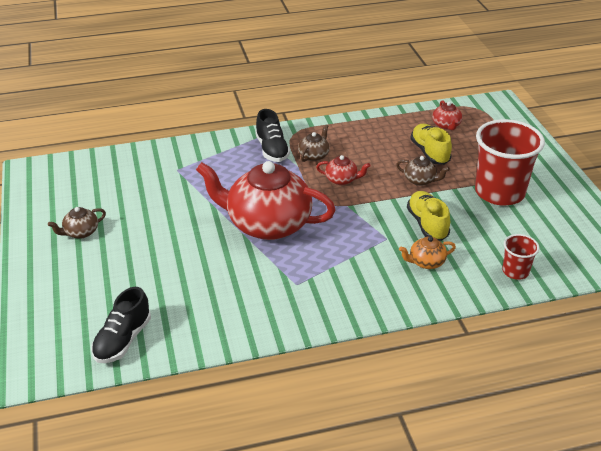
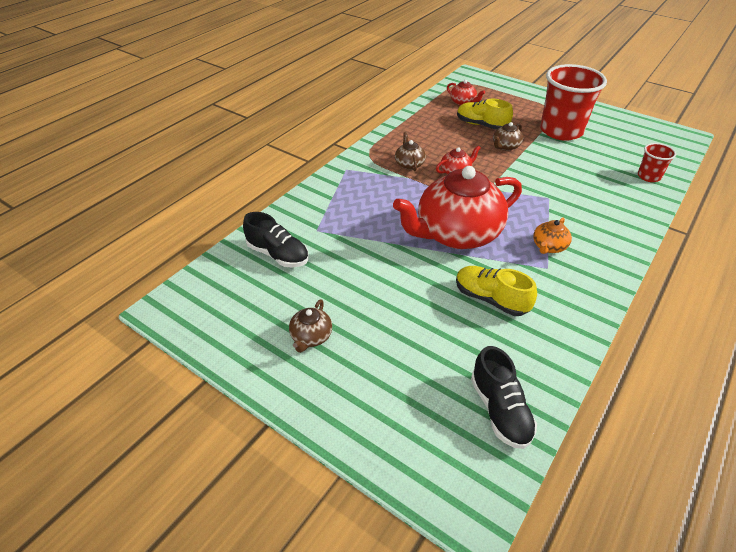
camera: 40 degrees left, 5 degrees up
black shoe [255,109,290,162] -> black shoe moved to [243,212,309,267]
brown teapot [396,156,450,186] -> brown teapot turned 150 degrees clockwise [493,122,523,151]
orange teapot [399,236,456,269] -> orange teapot moved to [533,218,572,254]
yellow shoe [407,191,450,241] -> yellow shoe moved to [456,266,537,316]

